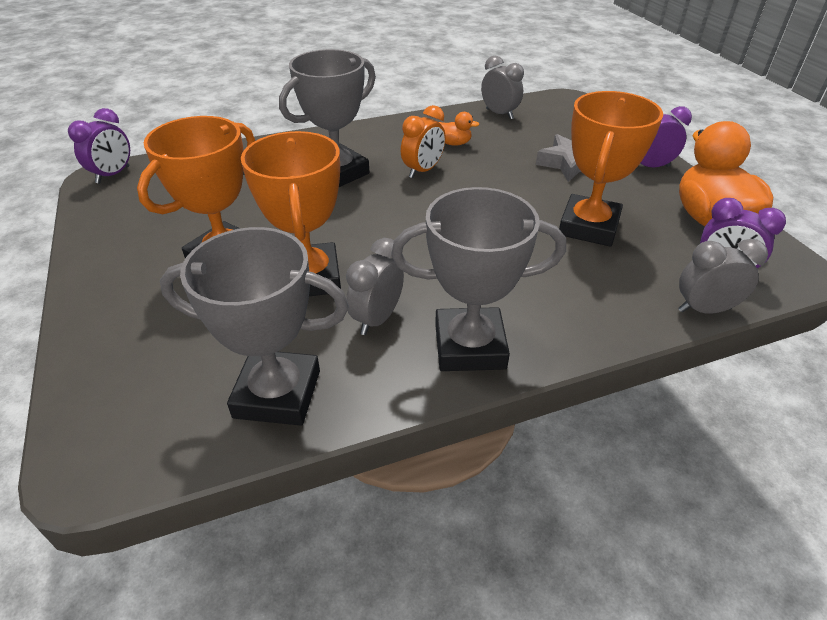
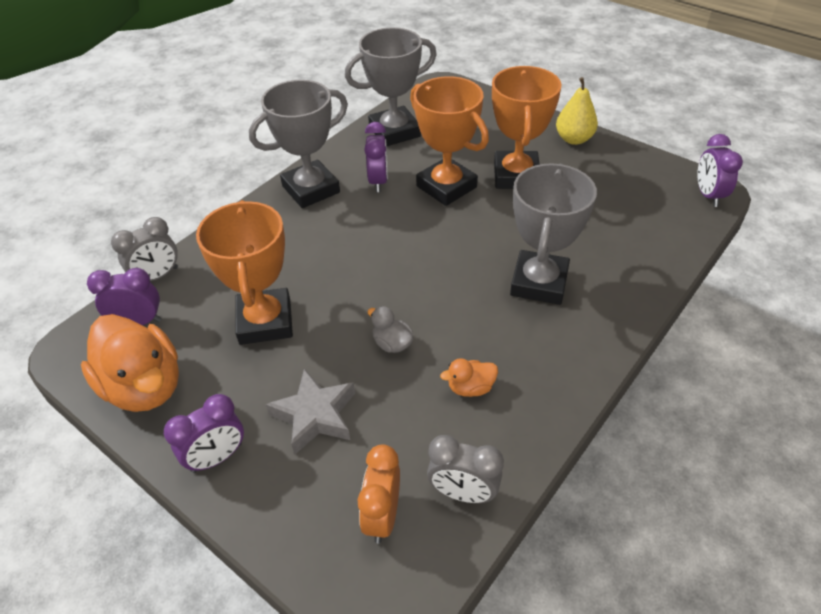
camera: 150 degrees right, 5 degrees up
grey clock [346,238,404,335] -> purple clock [364,122,388,192]
orange clock [401,105,445,178] -> orange clock moved to [358,444,400,543]
none -> grey duck [367,306,413,353]
none -> yellow pear [556,77,598,145]

